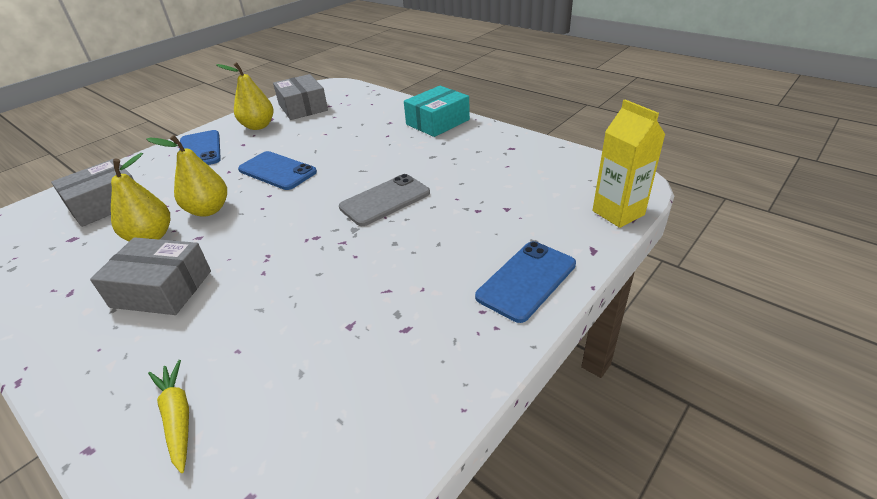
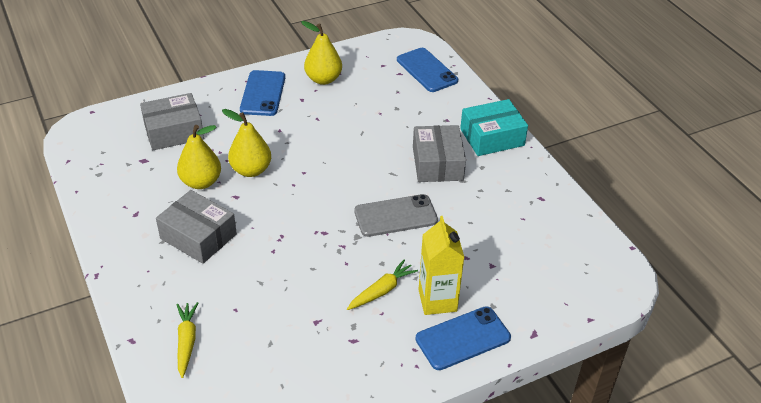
camera: 20 degrees right, 5 degrees up
blue phone [238,151,317,190] -> blue phone moved to [397,48,458,92]
grey box [273,74,328,120] -> grey box moved to [413,125,466,182]
yellow carton [592,100,666,228] -> yellow carton moved to [418,216,464,315]
none -> yellow carrot [347,259,418,310]

